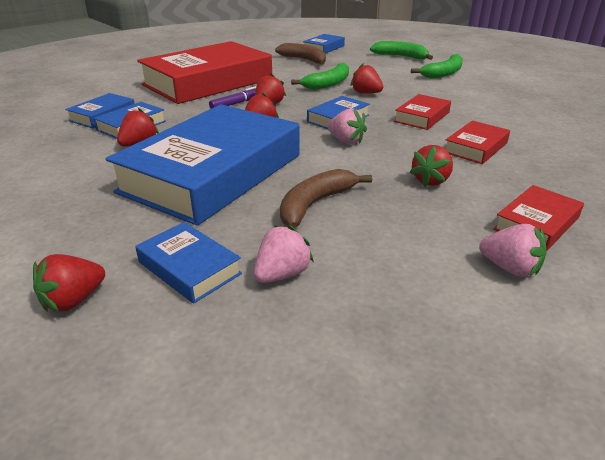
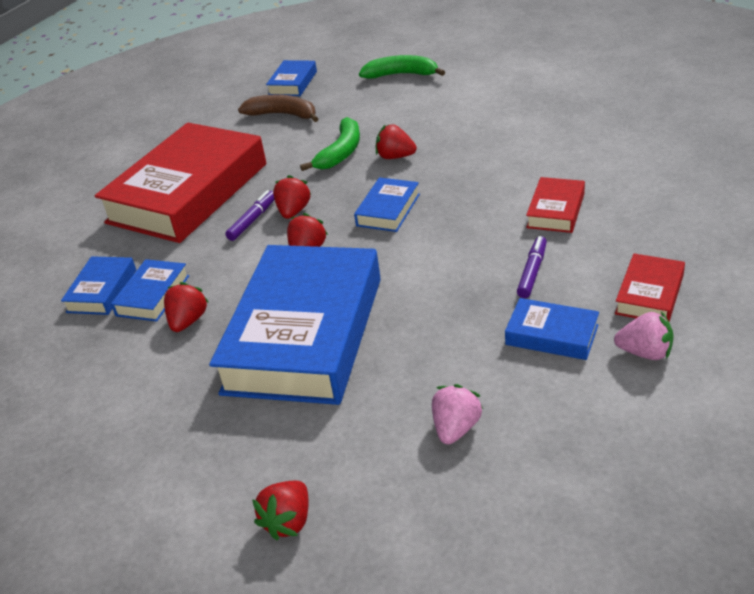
camera: 15 degrees left, 5 degrees up
blue book [135,222,242,304] -> blue book moved to [505,298,599,360]
brown banana [280,169,372,228] -> none
pink strawberry [327,108,367,144] -> none
red book [394,94,451,130] -> none
red strawberry [410,145,453,187] -> purple marker [517,236,547,298]
green banana [411,54,463,78] -> none

